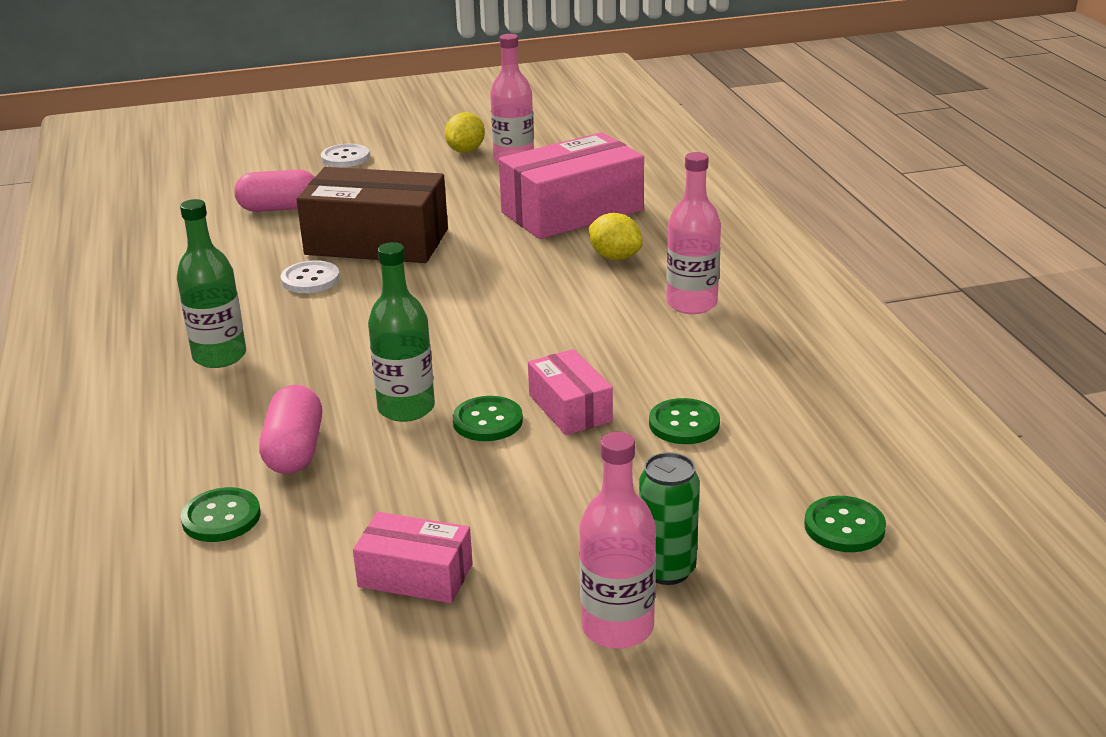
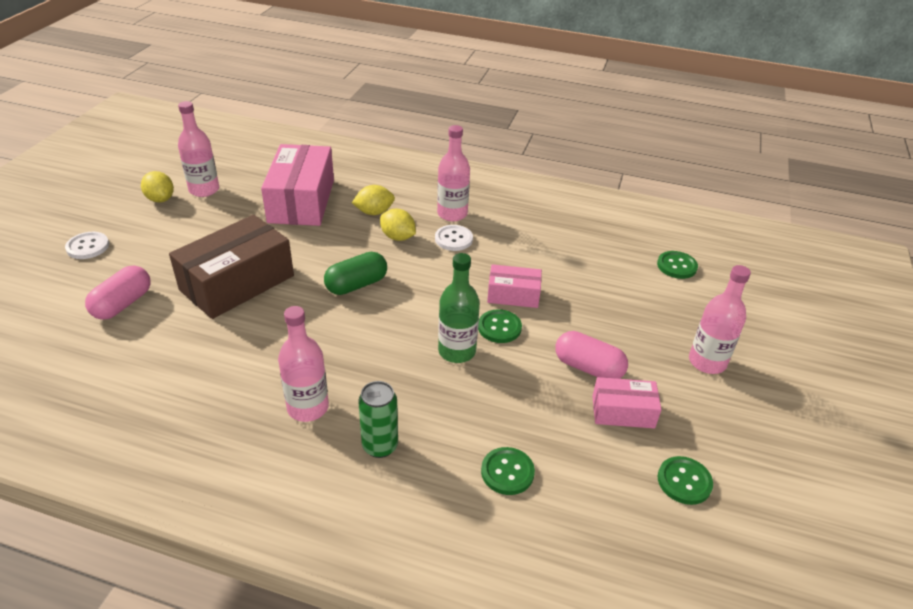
camera: 60 degrees left, 10 degrees up
green bottle [177,199,246,368] -> pink bottle [278,306,329,422]
pink capsule [259,385,322,474] -> pink capsule moved to [555,331,628,379]
white button [281,260,340,293] -> white button moved to [435,225,473,251]
pink box [353,512,473,603] -> pink box turned 45 degrees clockwise [592,377,662,428]
green can [639,452,700,585] -> green can moved to [358,381,398,458]
green button [649,398,720,444] -> green button moved to [658,456,713,505]
none -> green capsule [324,252,387,295]
none -> yellow lemon [380,209,416,241]

